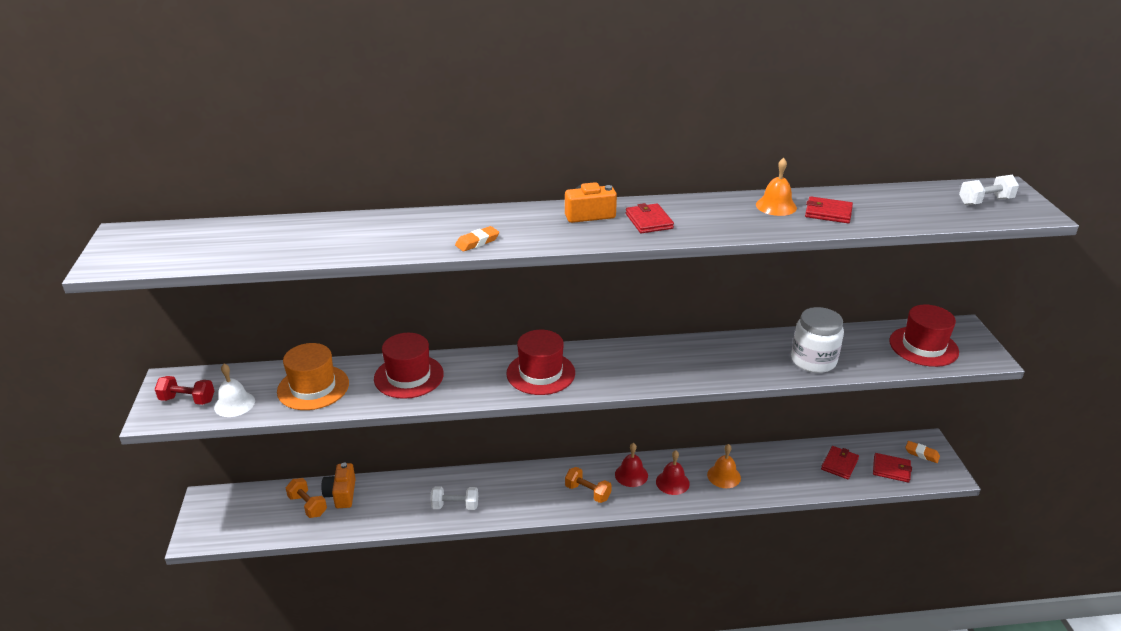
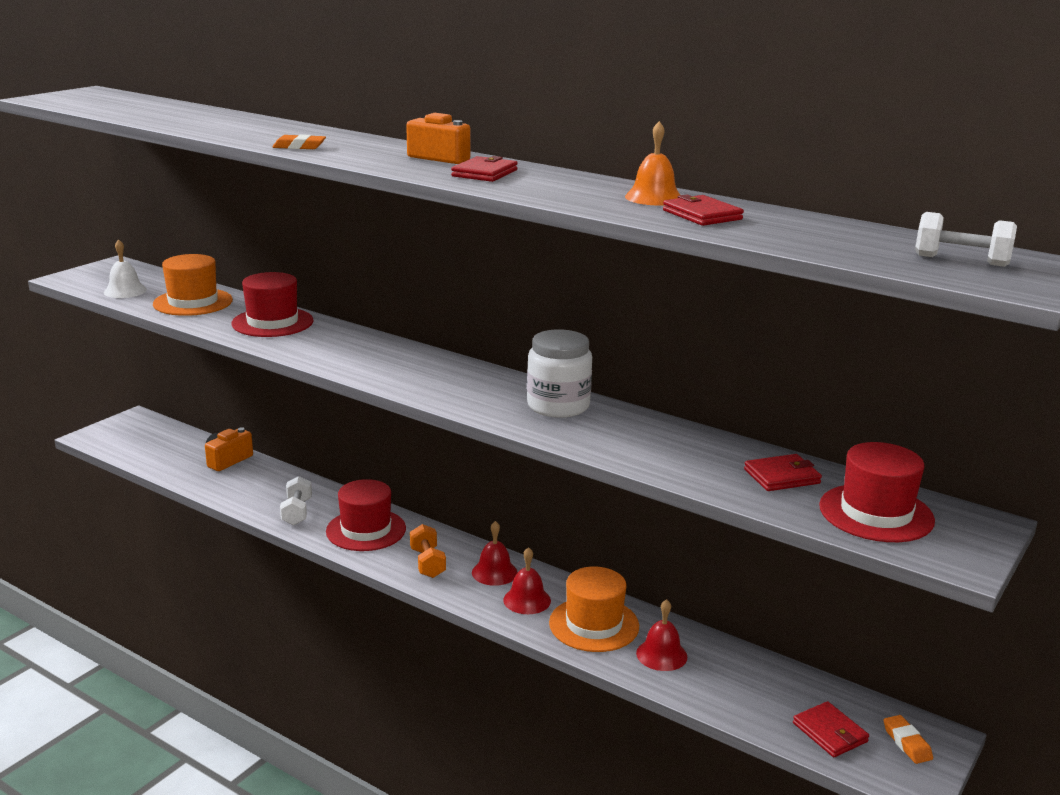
camera: 40 degrees right, 10 degrees down
red dumbbell [155,376,214,405] -> none
orange dumbbell [286,478,327,518] -> none
white dumbbell [430,486,478,510] -> white dumbbell turned 45 degrees clockwise [280,476,312,525]
red hat [506,330,575,395] -> red hat moved to [326,479,406,551]
orange bell [707,444,741,488] -> orange hat [549,567,639,652]
white jar [791,307,844,373] -> white jar moved to [527,329,592,418]
red wallet [821,446,859,479] -> red wallet moved to [744,454,822,491]
none -> red bell [636,599,687,671]

